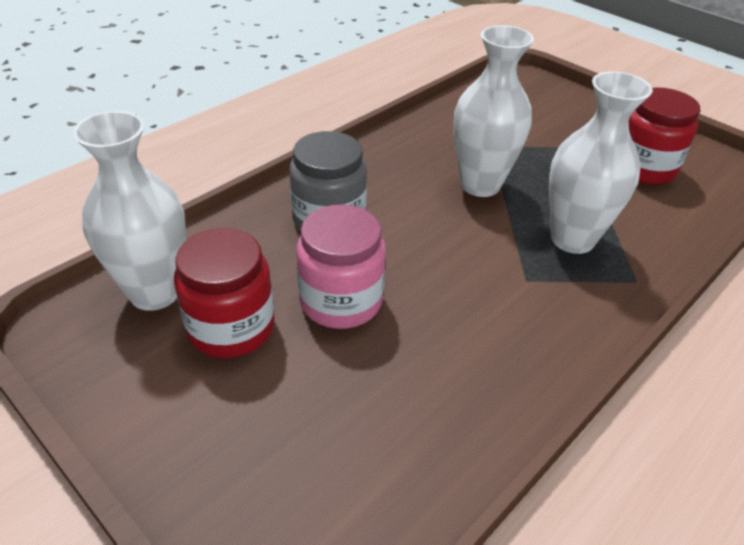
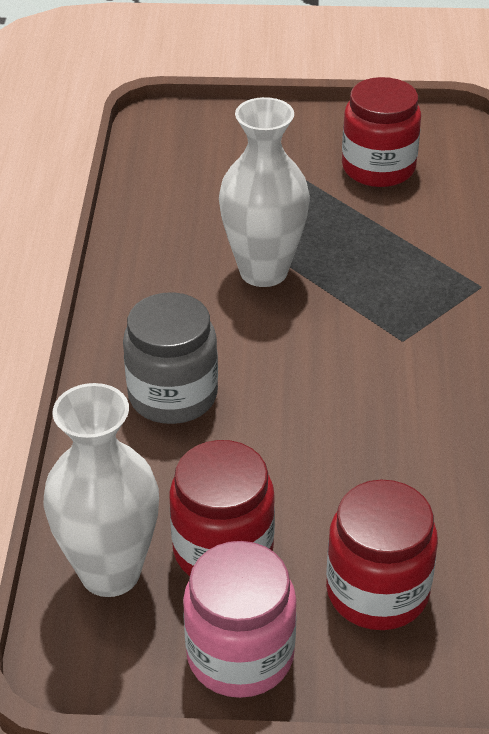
camera: 40 degrees left, 0 degrees up
pink jar [296,204,386,329] -> pink jar moved to [183,541,297,698]
white vase [549,71,653,254] -> none
none -> red jar [326,480,438,630]

